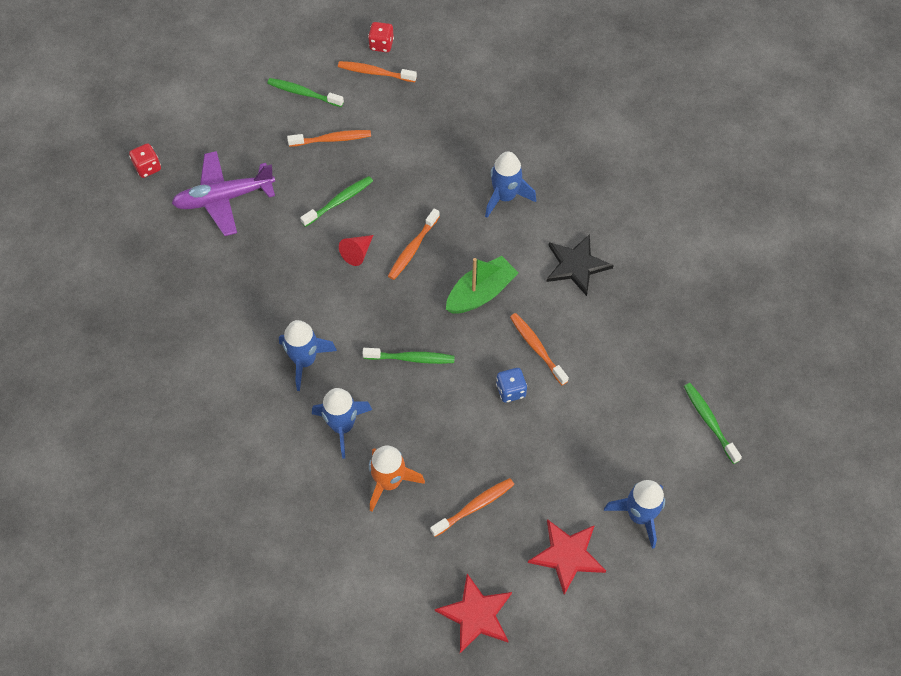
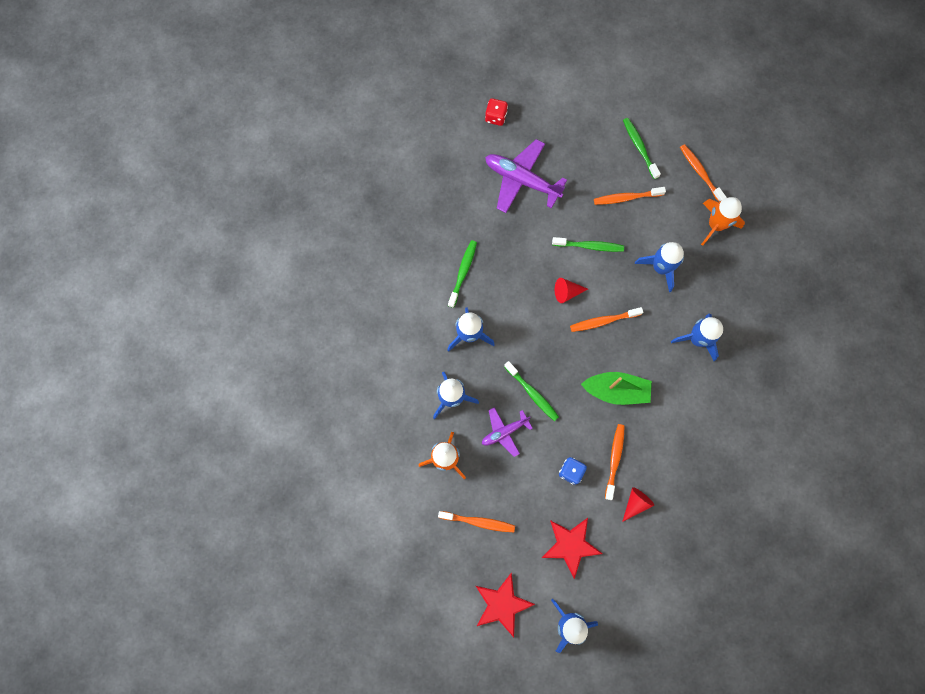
camera: 45 degrees right, 15 degrees up
orange toothbrush [287,130,371,147] -> orange toothbrush turned 135 degrees clockwise [594,187,666,205]
red dice [368,22,394,52] -> none
red star [435,574,512,653] -> red star moved to [542,518,603,579]
black star [547,234,614,296] -> none
green toothbrush [684,383,742,464] -> green toothbrush moved to [448,240,477,308]
none -> purple plane [482,407,533,457]
none -> red cone [622,487,654,522]
none -> blue rocket [635,242,684,292]
none -> orange rocket [701,197,745,246]

